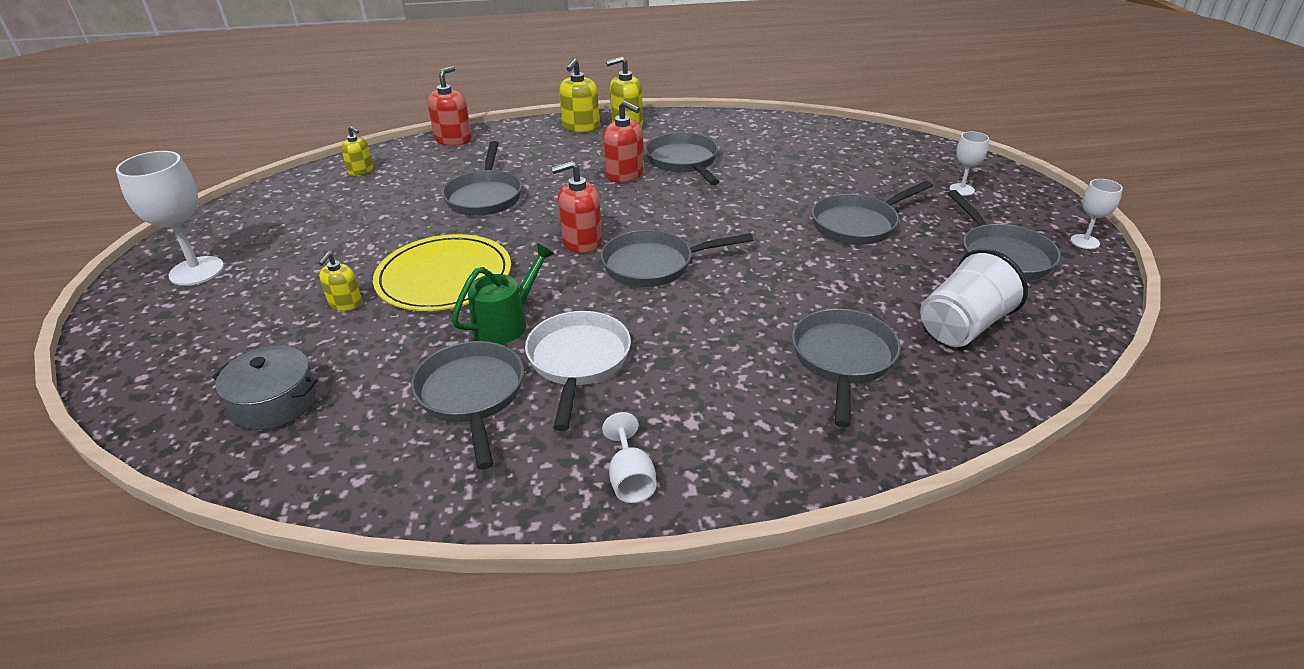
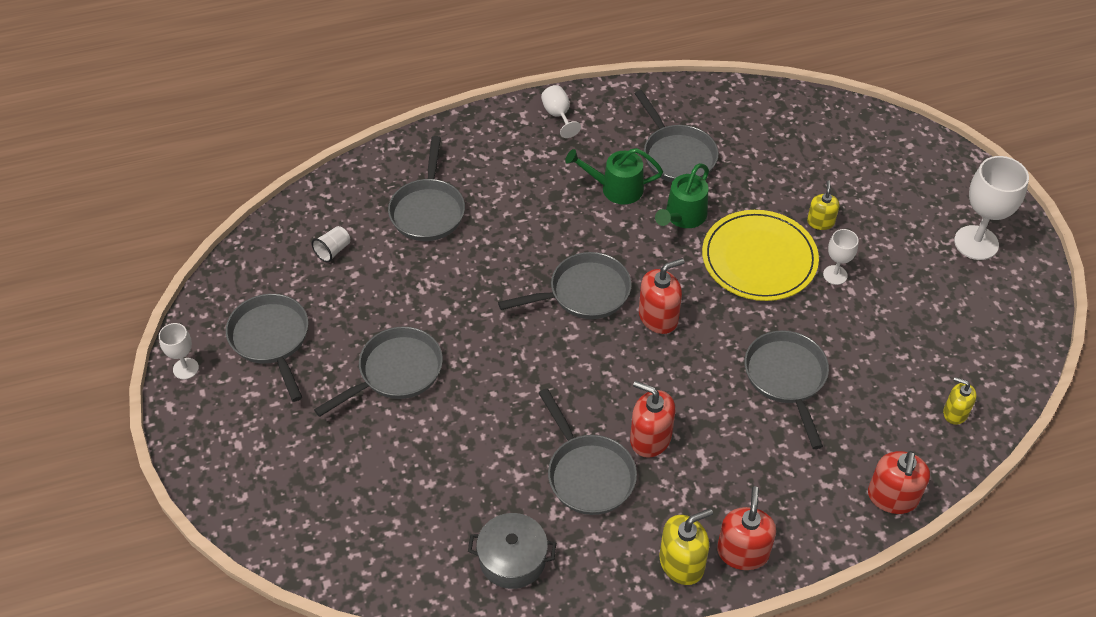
camera: 170 degrees right, 15 degrees up
grey pot [212,346,318,430] -> grey pot moved to [468,513,556,589]
white pan [525,311,631,431] -> green watering can [565,148,663,204]
yellow soap dispenser [559,59,600,132] -> red soap dispenser [717,486,776,570]
white cup [920,249,1028,347] -> white cup [311,226,350,263], size x0.48
white goblet [949,131,989,196] -> white goblet moved to [823,229,859,285]

